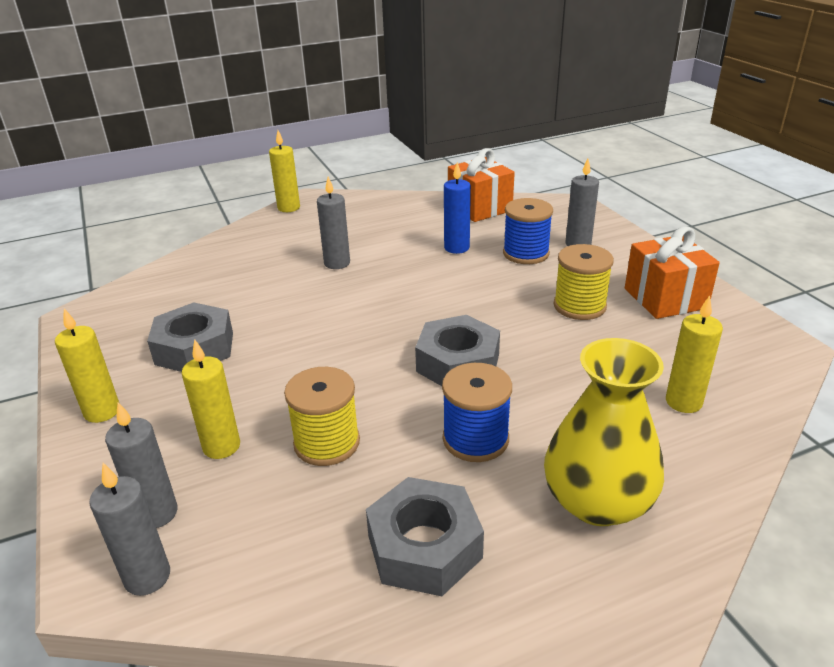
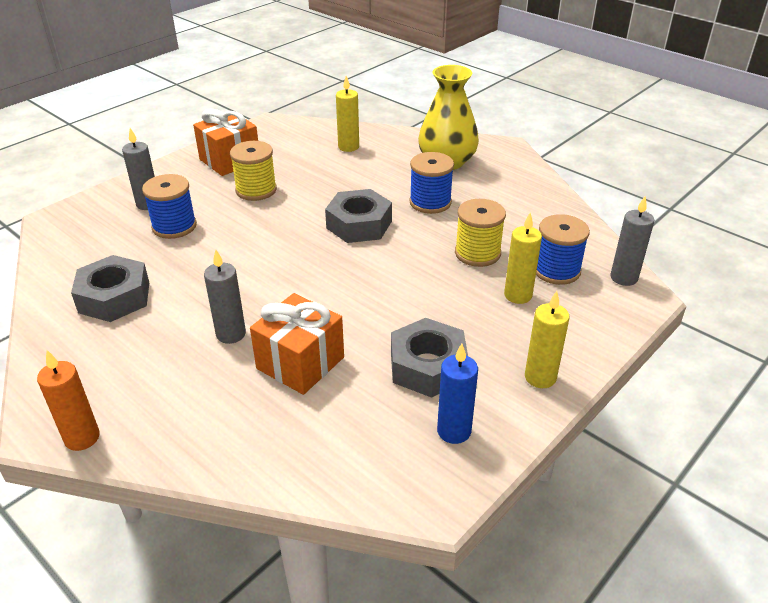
camera: 115 degrees left, 5 degrees up
grey candle [105,402,178,528] -> none
yellow candle [269,130,300,212] -> orange candle [37,350,100,451]
grey nut [366,477,484,596] -> grey nut moved to [71,255,149,322]
blue candle [444,162,471,254] -> blue candle moved to [437,343,478,444]
orange gift [448,148,515,222] -> orange gift moved to [250,293,344,395]
none -> blue spool [536,214,590,285]

